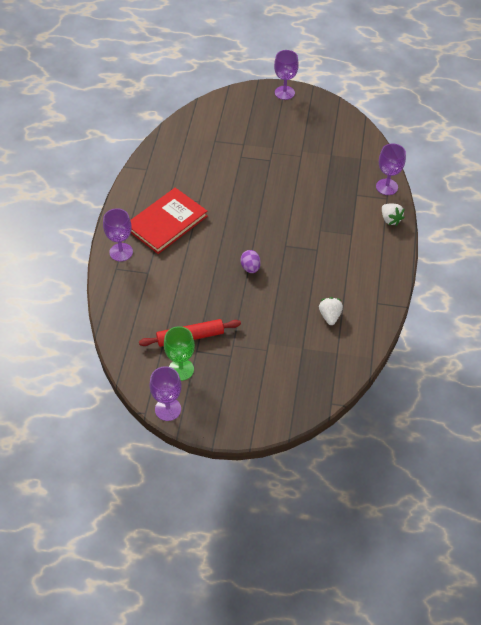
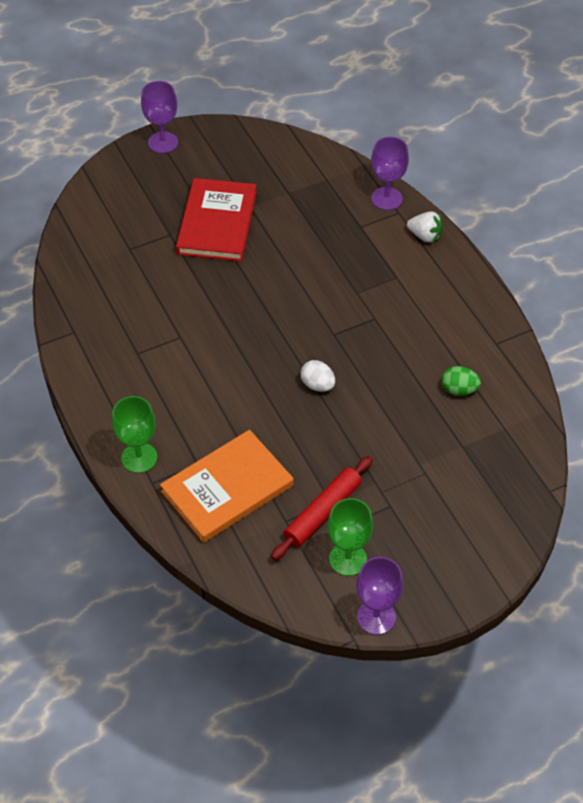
camera: 35 degrees left, 0 degrees up
purple goblet [103,208,133,261] -> green goblet [112,396,157,473]
red book [130,188,208,254] -> red book moved to [176,178,257,261]
purple egg [241,250,261,273] -> white egg [301,360,335,392]
white strawberry [319,297,343,325] -> green egg [442,366,481,396]
none -> orange book [160,430,293,543]

